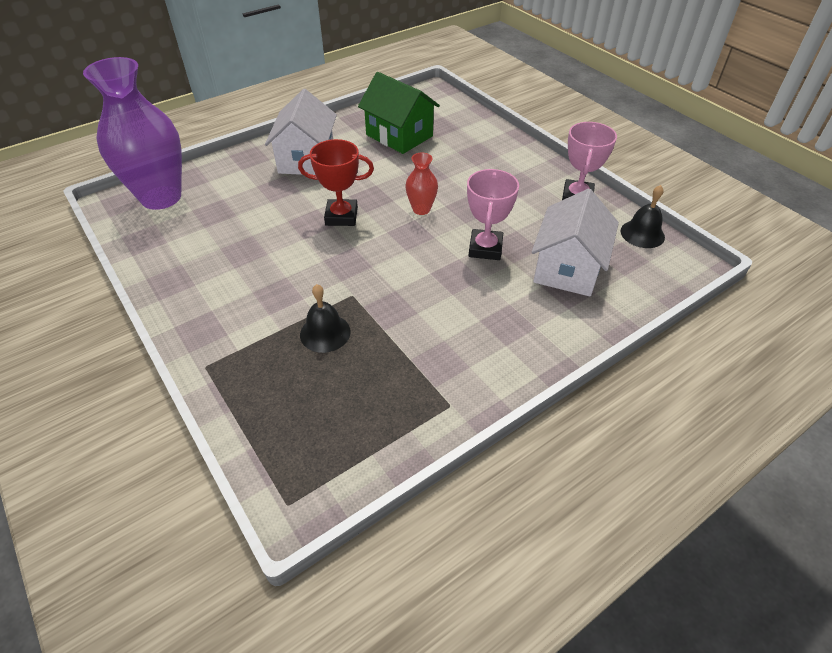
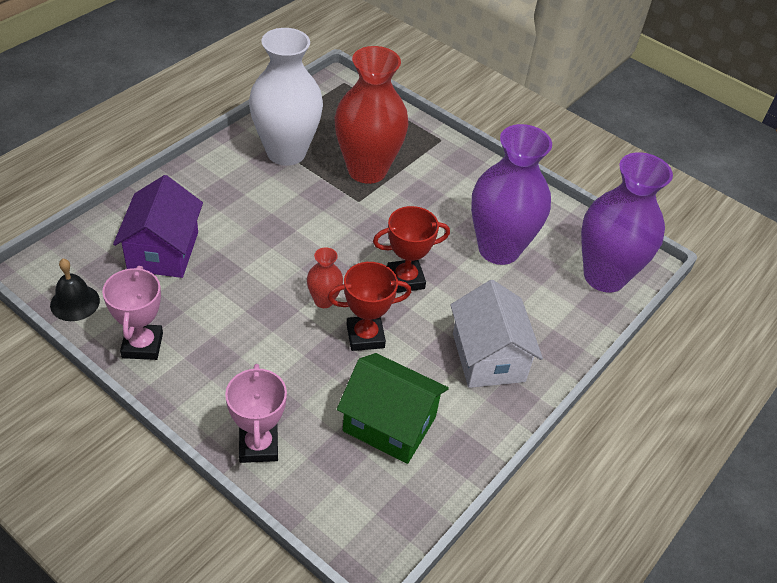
camera: 160 degrees right, 0 degrees up
black bell [300,284,351,353] -> red vase [334,46,409,184]
pink trophy [467,169,519,260] -> pink trophy moved to [225,364,287,463]
white house [531,189,619,297] -> purple house [113,175,203,278]
none -> white vase [249,28,323,166]
none -> red trophy [328,262,411,351]
none -> purple vase [471,124,552,265]

